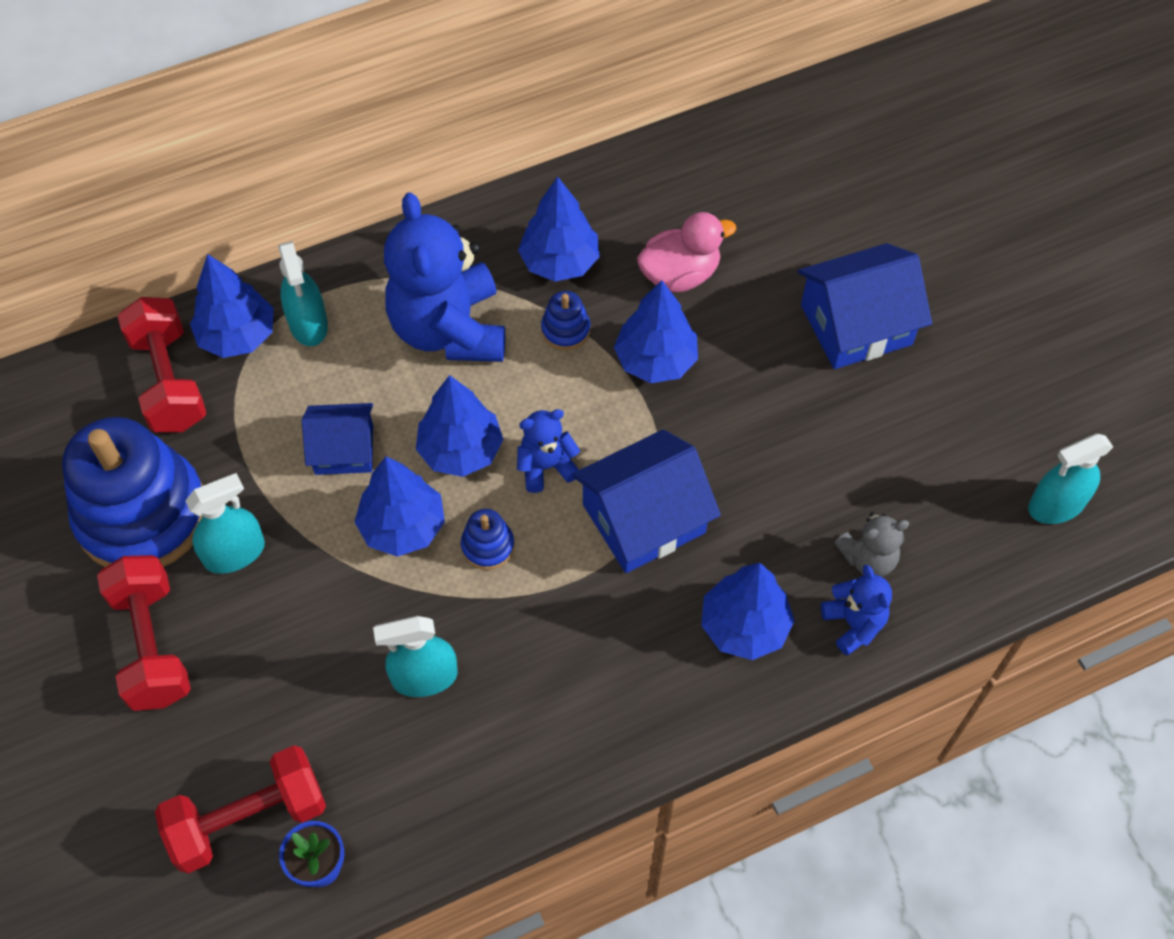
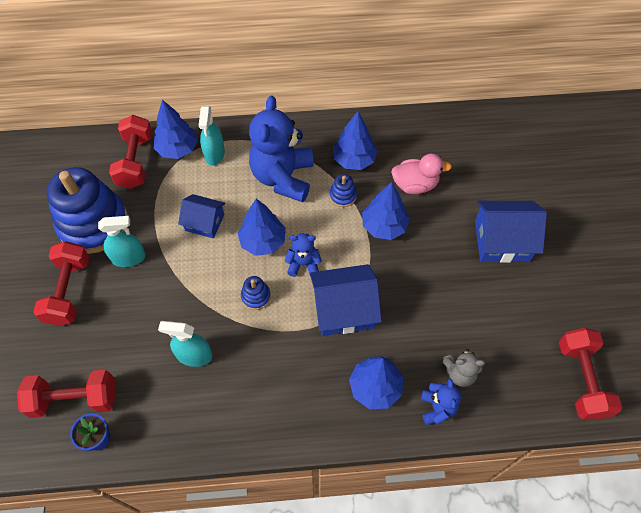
camera: 20 degrees right, 0 degrees up
blue tree [354,456,445,557] -> none
turquoise spray bottle [1028,434,1113,524] -> red dumbbell [559,328,622,420]

